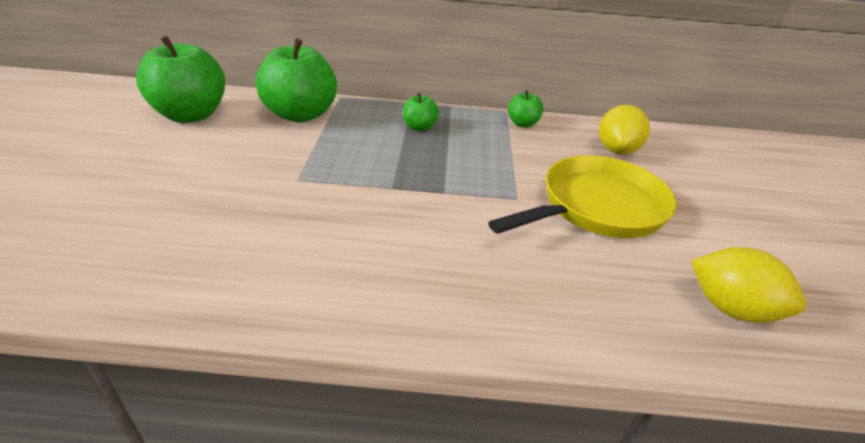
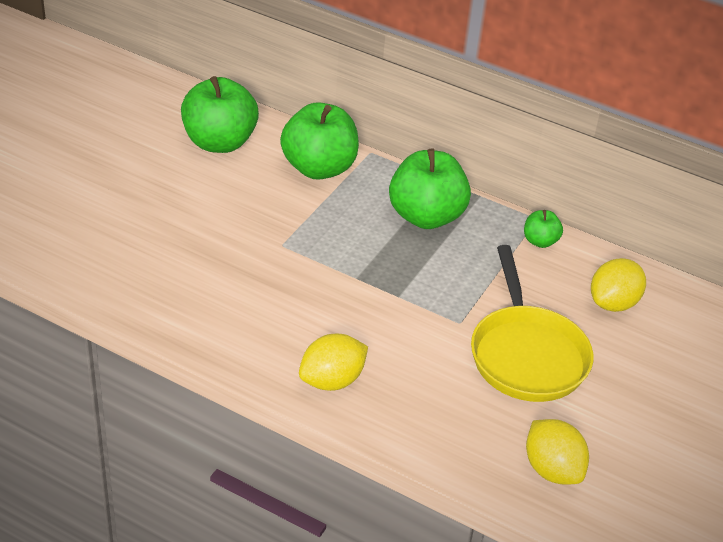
camera: 25 degrees right, 5 degrees up
green apple [403,93,439,132] -> green apple [389,149,471,229], size x2.10
yellow pan [488,155,677,238] -> yellow pan turned 90 degrees clockwise [471,245,593,402]
none -> yellow lemon [299,334,368,391]

